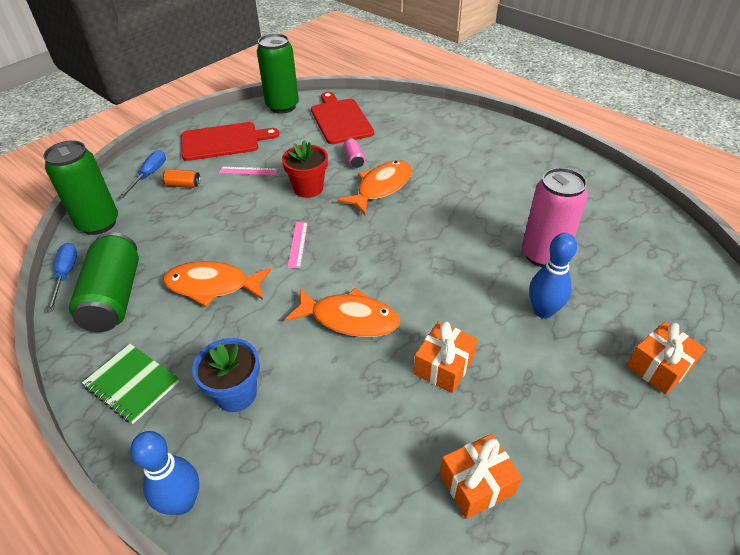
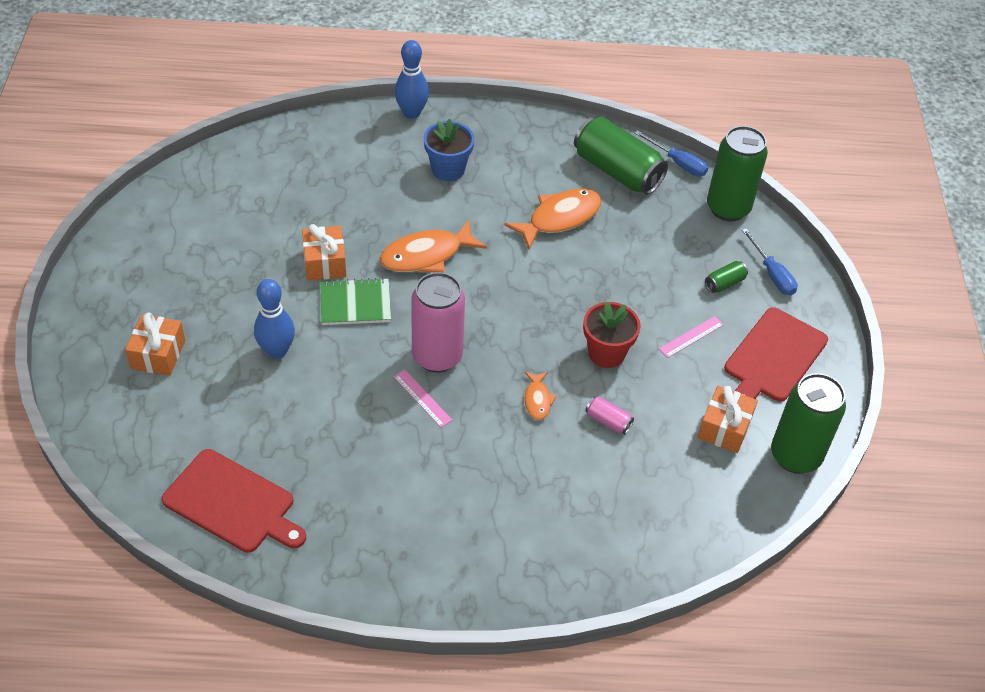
camera: 135 degrees right, 5 degrees up
green notebook [82,344,180,424] -> green notebook moved to [321,278,391,325]
orange can [162,169,200,188] -> green can [705,261,748,293]
pink ruler [287,222,308,268] -> pink ruler moved to [393,370,452,427]
red cutting board [311,92,374,144] -> red cutting board moved to [162,449,306,553]
orange fish [337,160,412,215] -> orange fish [524,372,557,420], size x0.52
orange gift [440,434,522,519] -> orange gift moved to [698,386,758,453]
pink can [522,168,588,267] -> pink can moved to [411,272,465,373]

